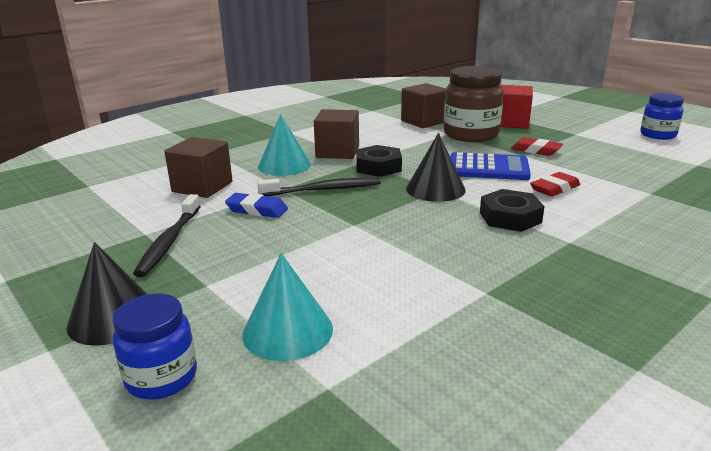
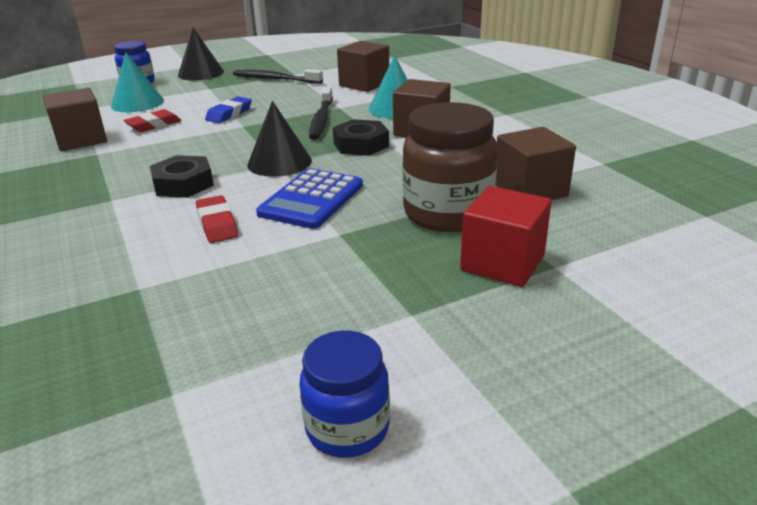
camera: 105 degrees right, 5 degrees up
blue eraser [225,193,288,218] -> blue eraser moved to [205,96,252,123]
red eraser [511,137,563,156] -> red eraser moved to [123,109,182,132]
none -> brown cube [43,88,107,151]

